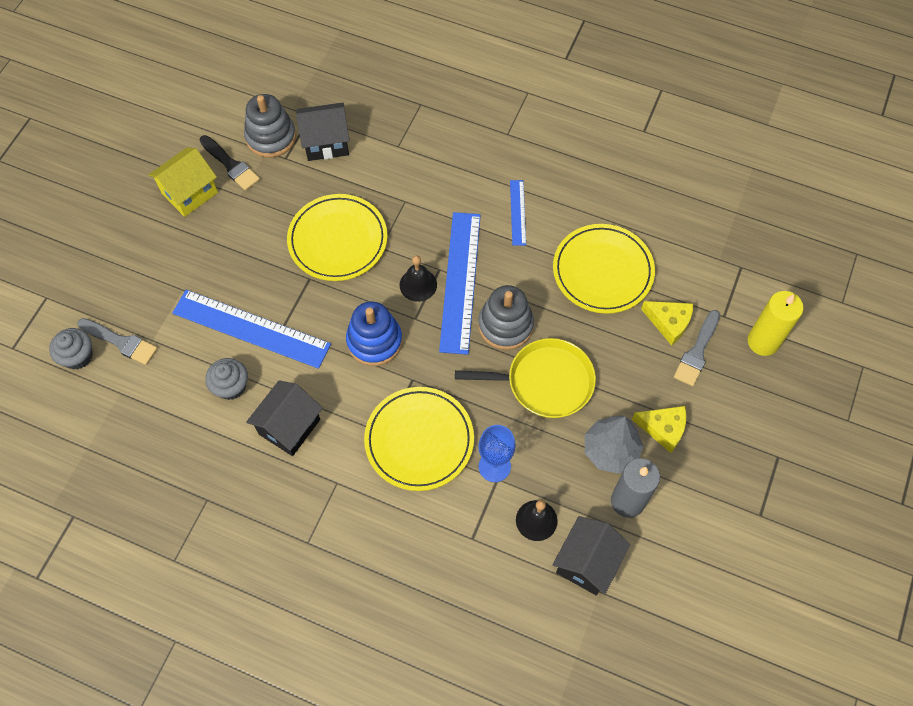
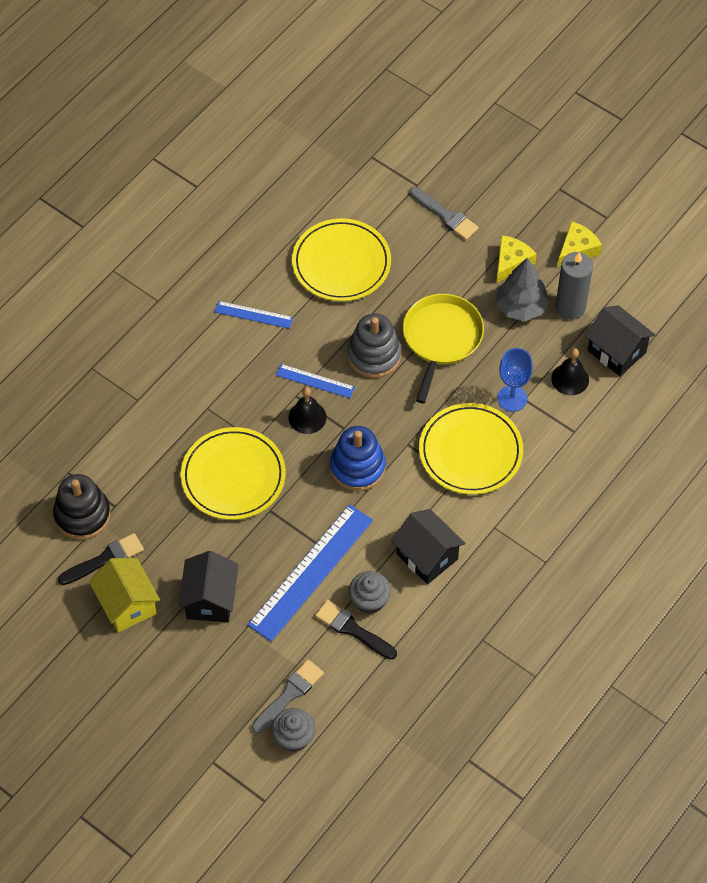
camera: 75 degrees left, 5 degrees down
grey stacking toy [244,94,296,158] -> black stacking toy [53,474,111,540]
black house [296,103,350,161] -> black house moved to [178,551,239,622]
blue ruler [439,212,481,355] -> blue ruler [276,364,355,398], size x0.50
yellow cheese [641,301,693,345] -> yellow cheese moved to [558,221,602,267]
yellow candle [748,291,804,356] -> none
none -> black brush [315,600,397,659]

